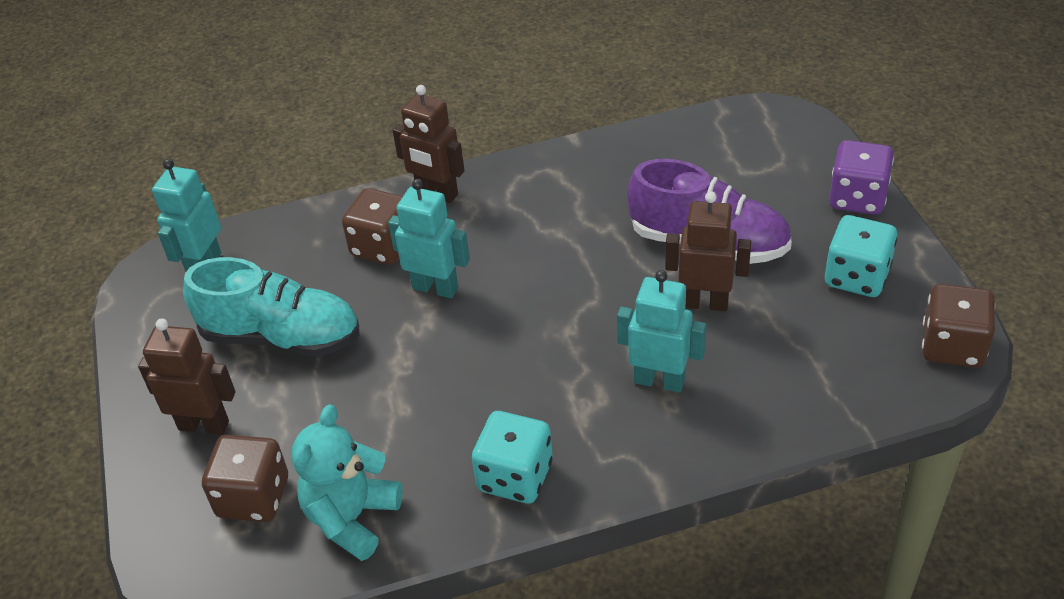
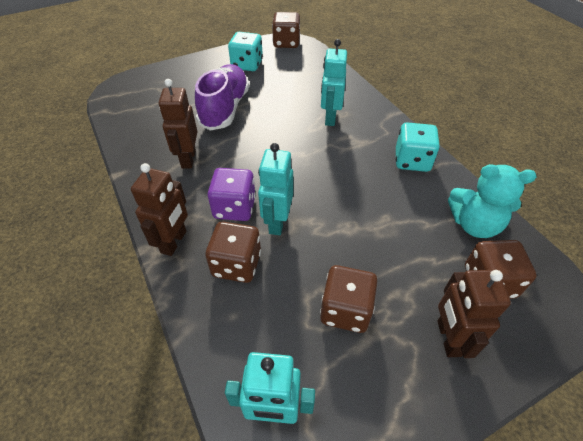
camera: 105 degrees left, 5 degrees up
turquoise shoe [183,257,359,357] -> brown dice [320,265,377,333]
brown robot [665,191,751,311] -> brown robot moved to [159,79,197,169]
purple dice [829,140,894,215] -> purple dice moved to [208,168,256,221]

